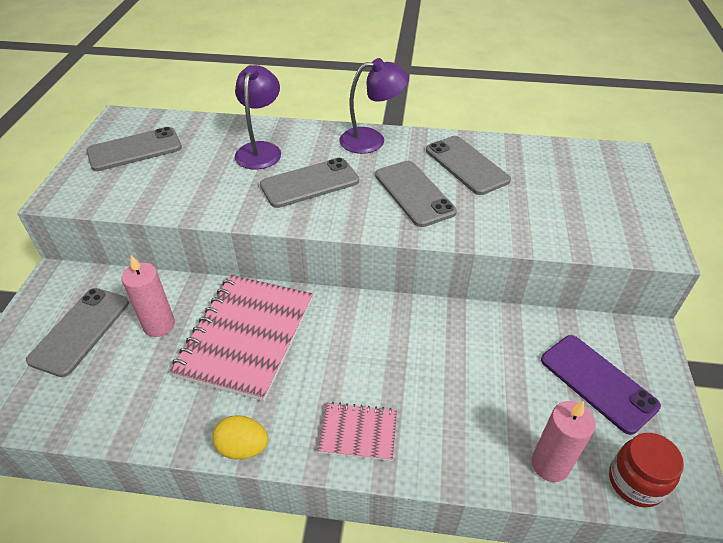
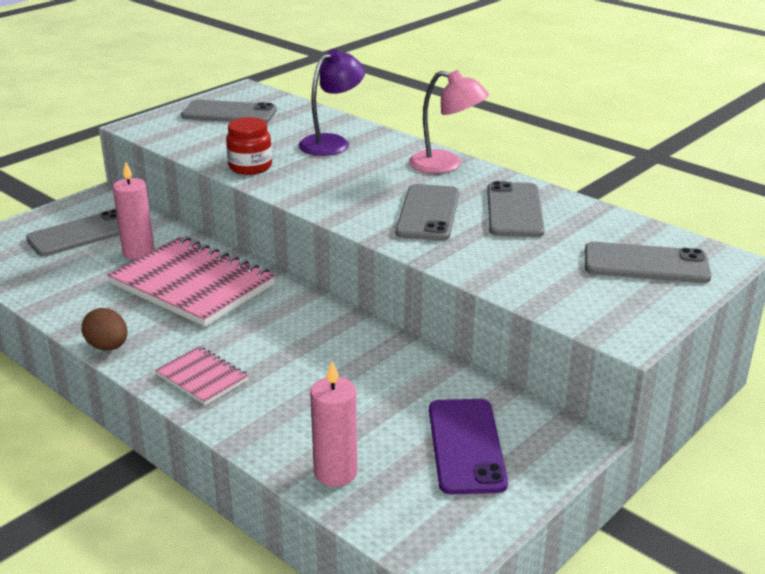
camera: 35 degrees right, 15 degrees down
pink notebook [170,275,313,401] -> pink notebook turned 75 degrees clockwise [108,237,275,327]
yellow egg [212,415,268,460] -> brown egg [82,308,128,350]
grey phone [260,158,359,208] -> grey phone moved to [585,242,711,283]
purple lamp [339,58,409,154] -> pink lamp [409,70,489,173]
red jar [609,433,684,507] -> red jar moved to [226,117,272,175]

